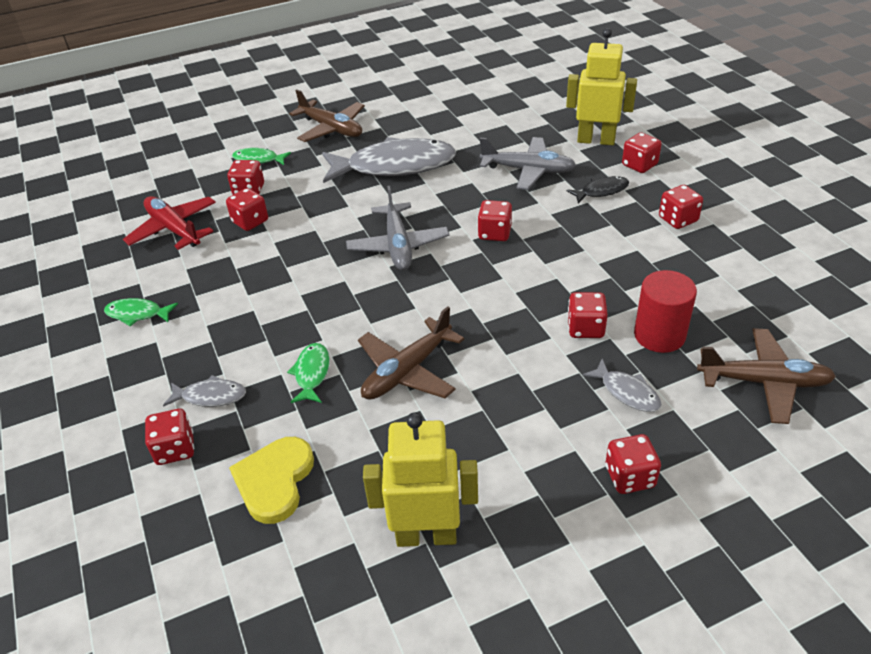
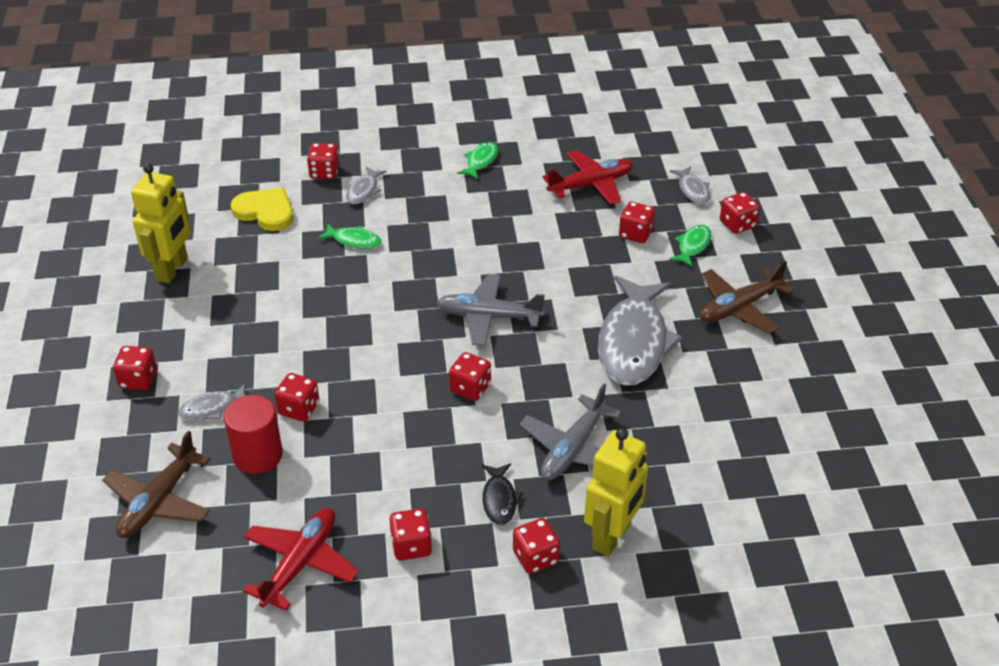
camera: 105 degrees right, 0 degrees up
red dice [226,188,268,231] -> red dice moved to [720,192,760,234]
brown plane [358,306,464,400] -> none
none -> red plane [243,508,359,611]
none -> grey fish [670,166,710,204]

